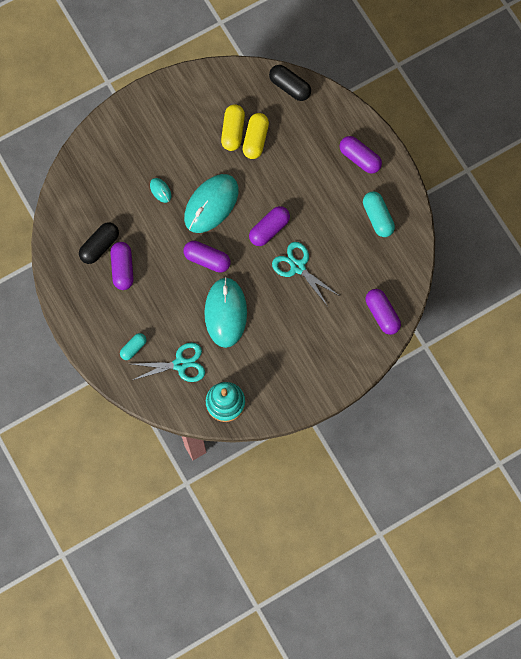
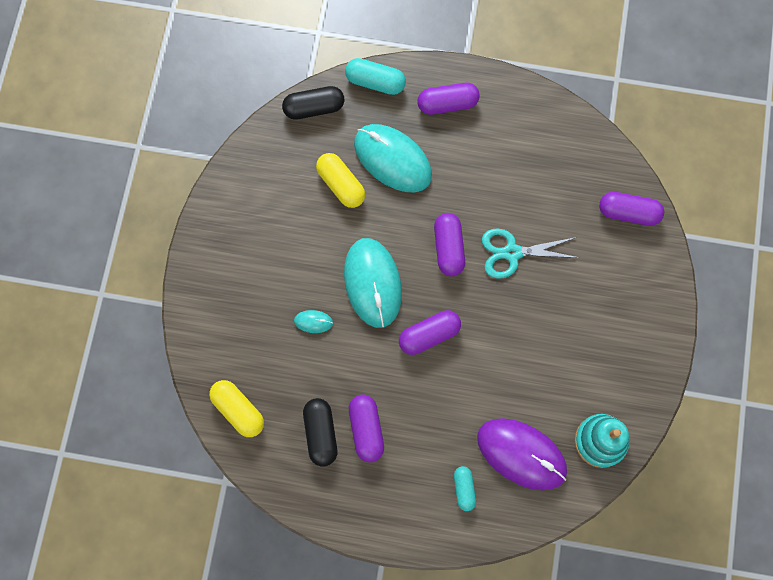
camera: 50 degrees left, 0 degrees up
purple capsule [111,242,134,290] -> purple capsule turned 45 degrees clockwise [349,394,384,462]
turquoise scissors [132,343,205,382] -> purple mouse [477,418,567,490]
turquoise mouse [204,277,247,348] -> turquoise mouse moved to [354,124,432,192]
yellow capsule [221,104,245,151] -> yellow capsule moved to [209,380,264,437]
turquoise capsule [363,192,395,237] -> turquoise capsule moved to [345,58,406,95]

